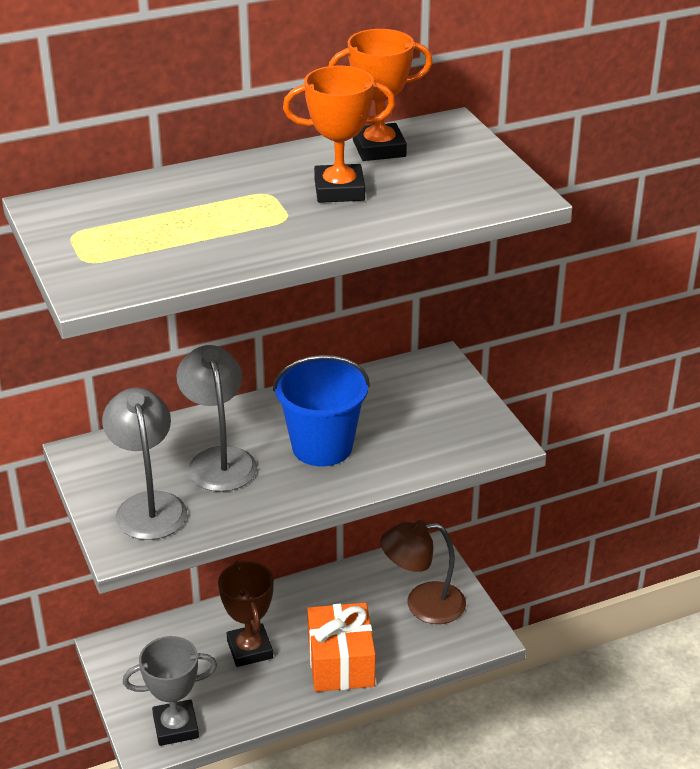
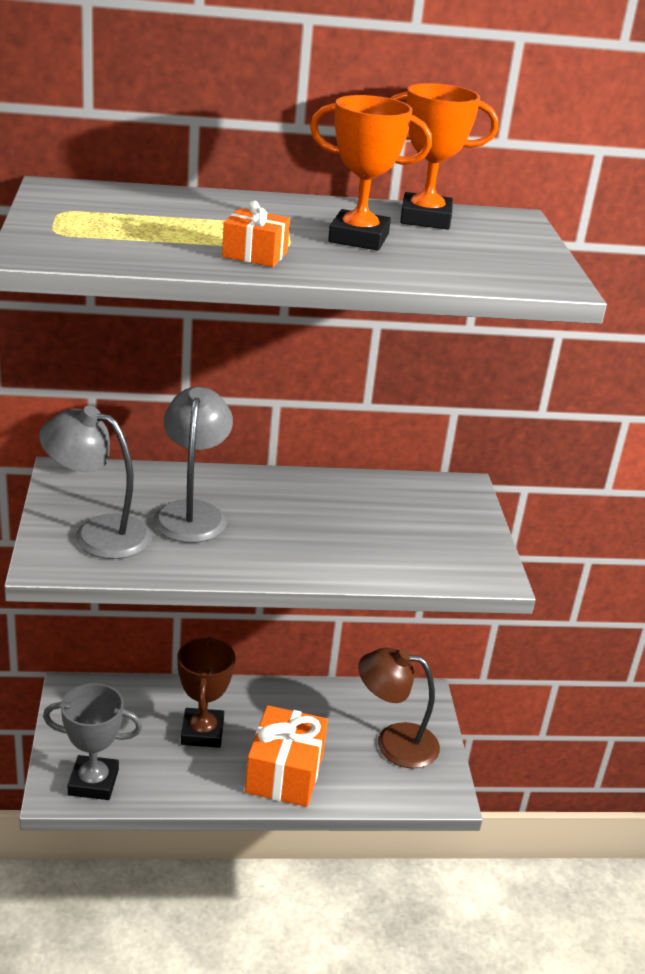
camera: 15 degrees right, 5 degrees down
grey lamp [102,388,187,540] -> grey lamp turned 75 degrees counterclockwise [39,406,152,559]
blue bucket [273,355,370,466] -> none
none -> orange gift [222,201,290,267]

